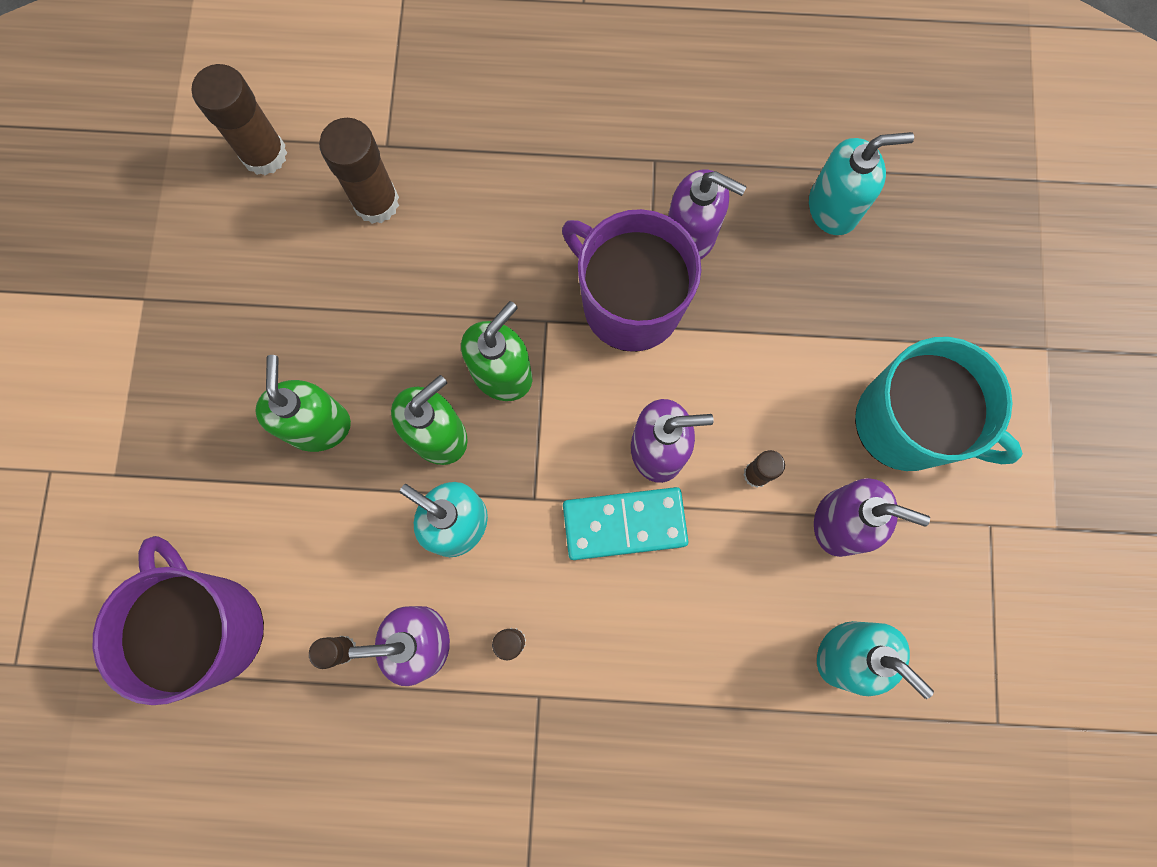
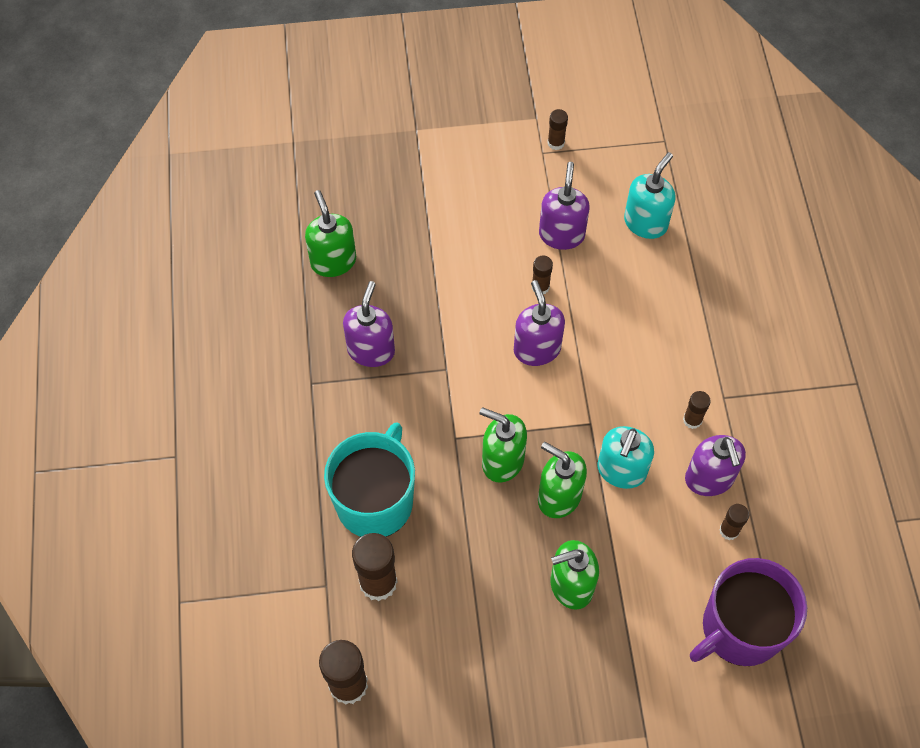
camera: 100 degrees left, 15 degrees down
purple mug [562,209,701,352] -> none
turquoise domino [563,487,688,560] -> none
turquoise soap dispenser [809,132,914,235] -> green soap dispenser [305,190,356,277]
turquoise mug [855,337,1023,471] -> turquoise mug moved to [324,422,415,537]
none -> brown glue stick [547,109,568,150]

